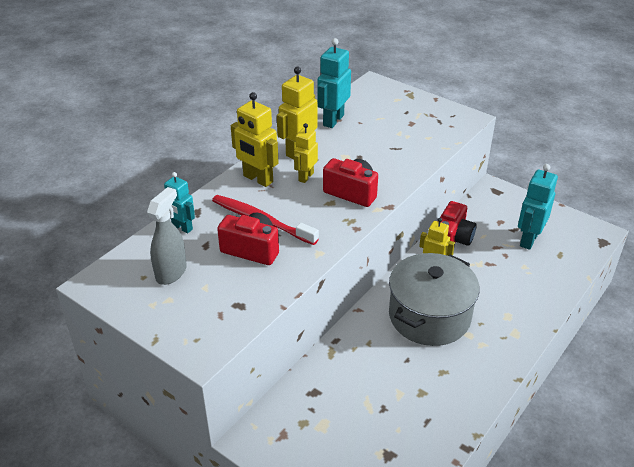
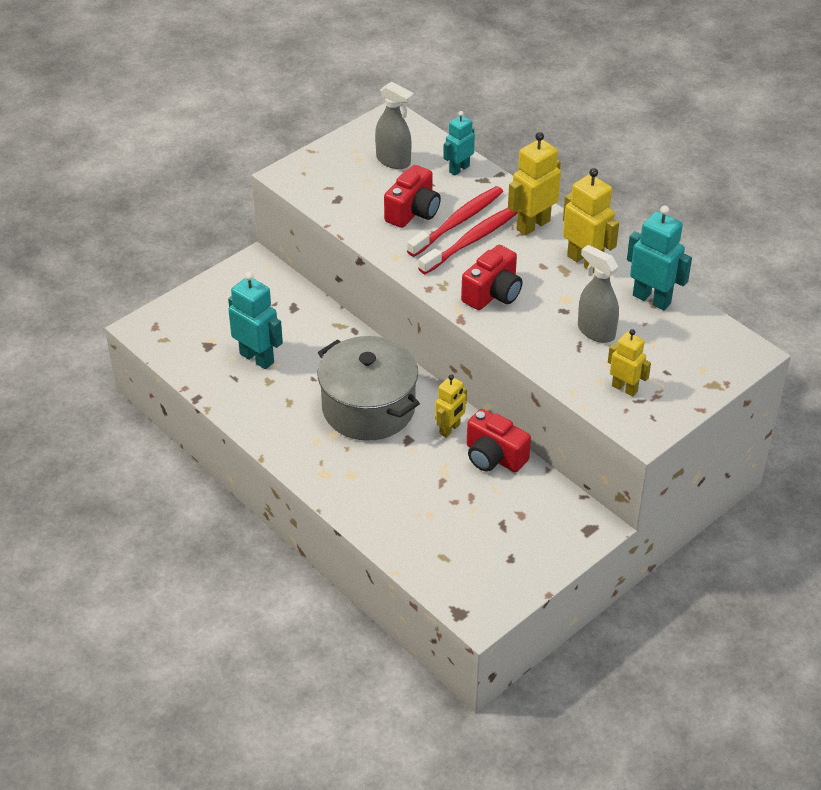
camera: 100 degrees right, 5 degrees up
yellow robot [294,123,318,183] -> yellow robot moved to [608,329,651,396]
turquoise robot [518,164,558,250] -> turquoise robot moved to [228,272,283,369]
none -> red toothbrush [418,208,518,274]
none -> grey spray bottle [578,245,619,343]

